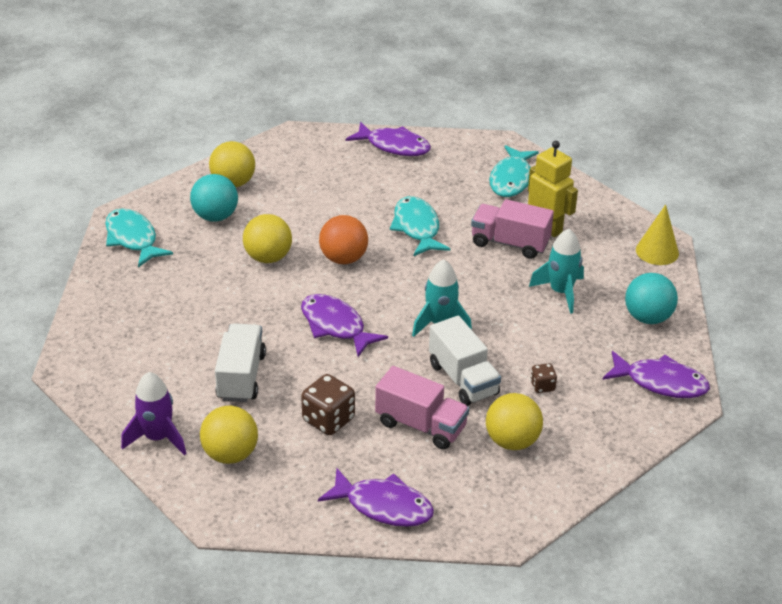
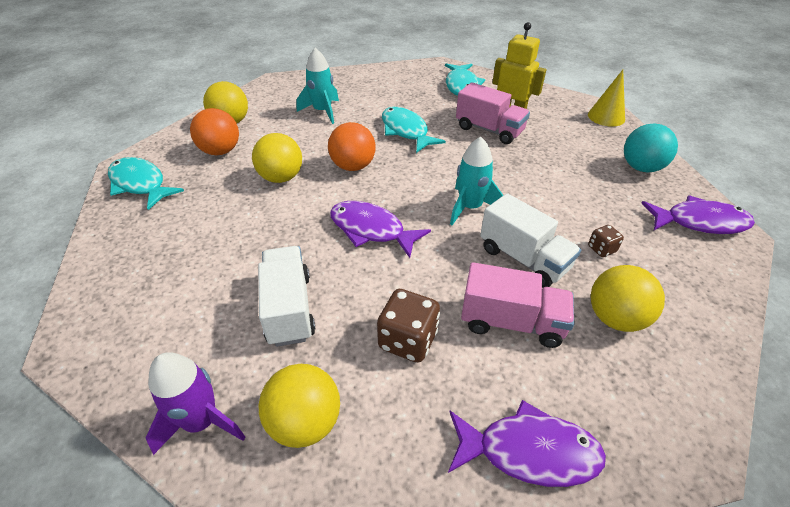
camera: 15 degrees left, 5 degrees up
turquoise ball [190,174,238,222] -> orange ball [190,108,239,155]
purple fish [346,122,431,156] -> none
pink truck [471,199,554,259] -> pink truck turned 150 degrees counterclockwise [456,82,530,144]
turquoise rocket [529,229,584,314] -> turquoise rocket moved to [296,48,339,124]

